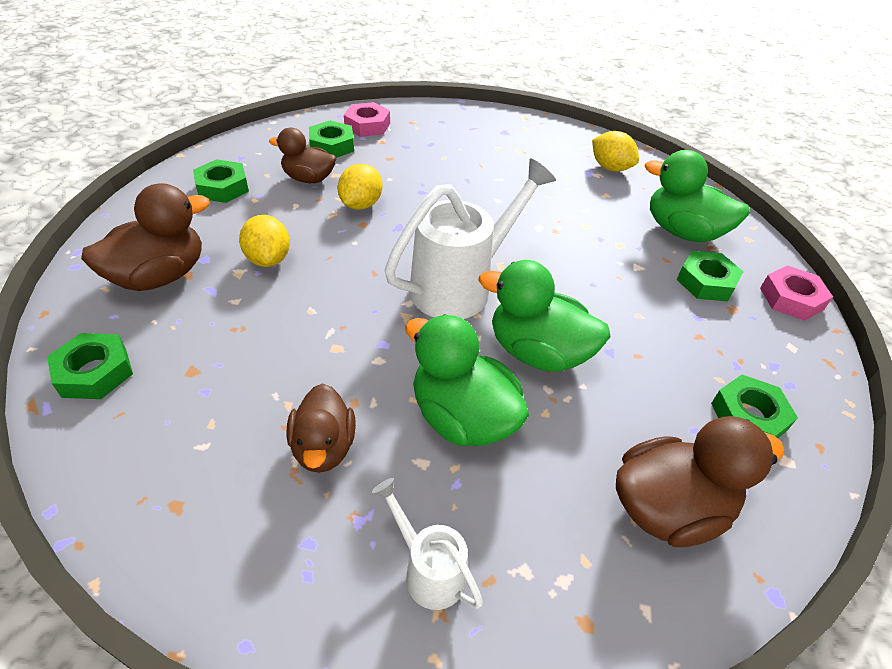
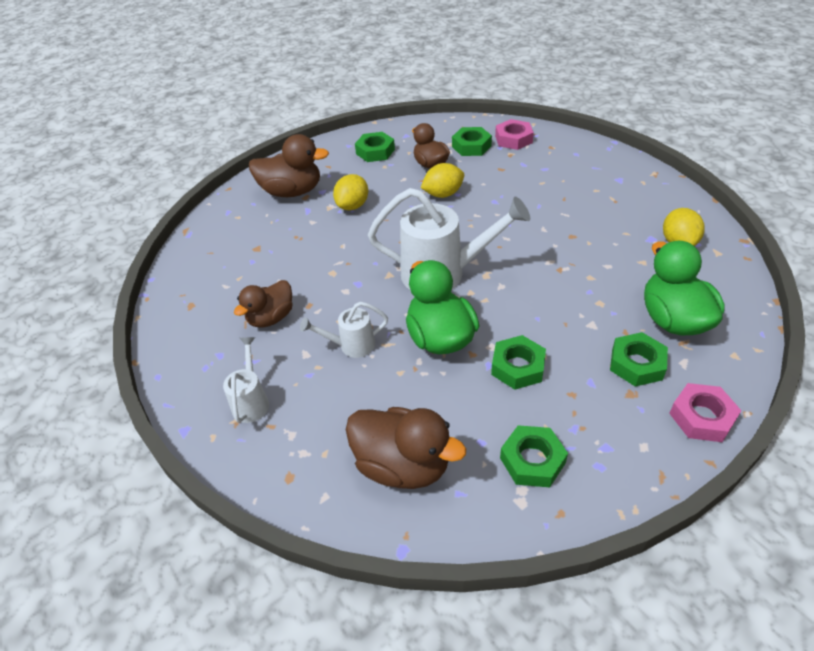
camera: 50 degrees right, 0 degrees up
green nut [47,333,133,399] -> green nut moved to [491,335,546,390]
green duck [405,314,529,446] -> white watering can [300,302,388,358]

